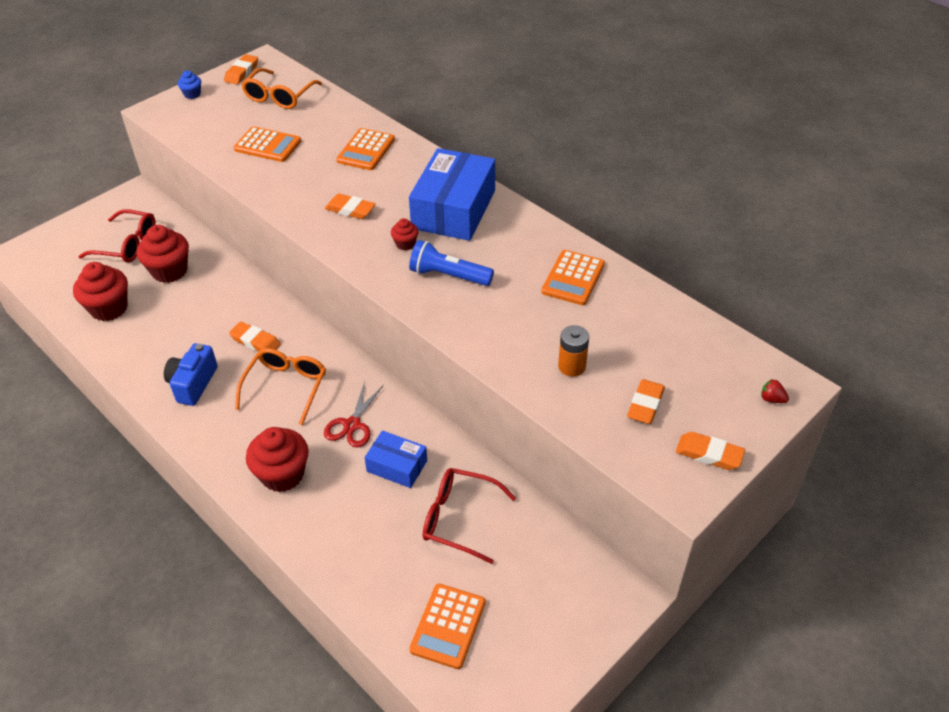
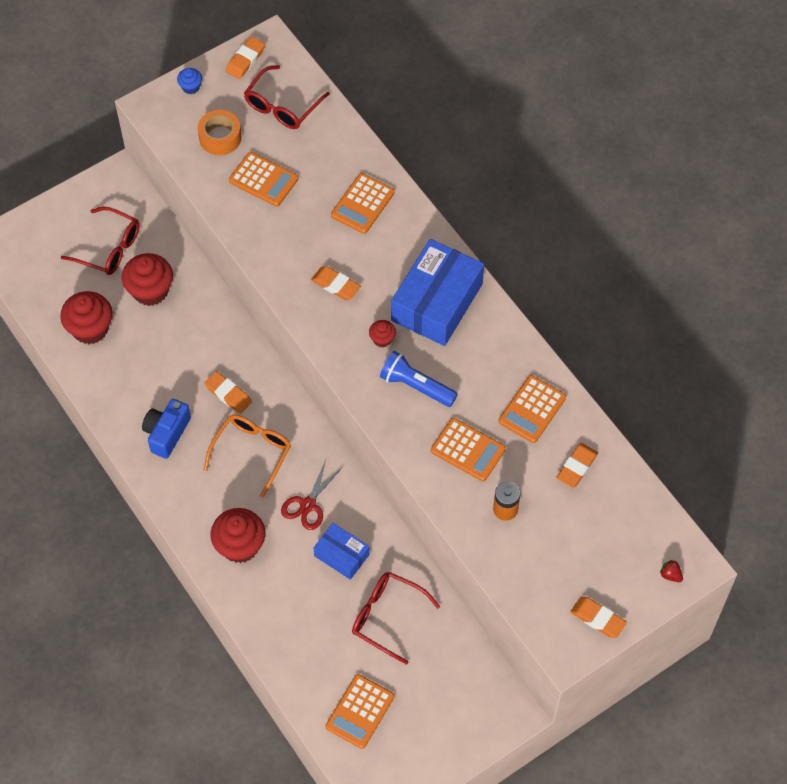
camera: 10 degrees right, 15 degrees up
orange glasses [241,68,322,109] -> red glasses [244,65,330,129]
orange eraser [627,379,665,424] -> orange eraser moved to [556,443,598,488]
none -> orange tape [198,110,241,155]
none -> orange calculator [431,418,506,481]

